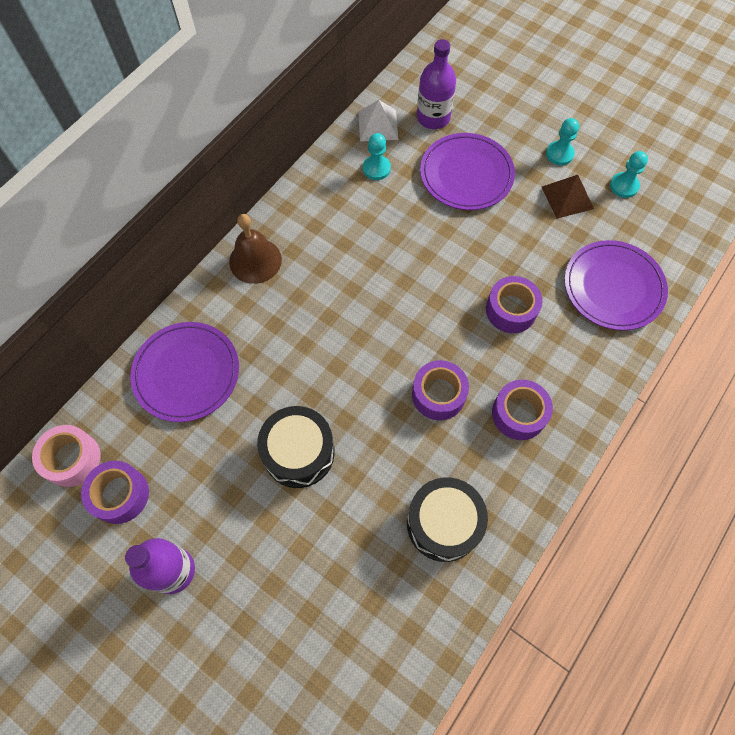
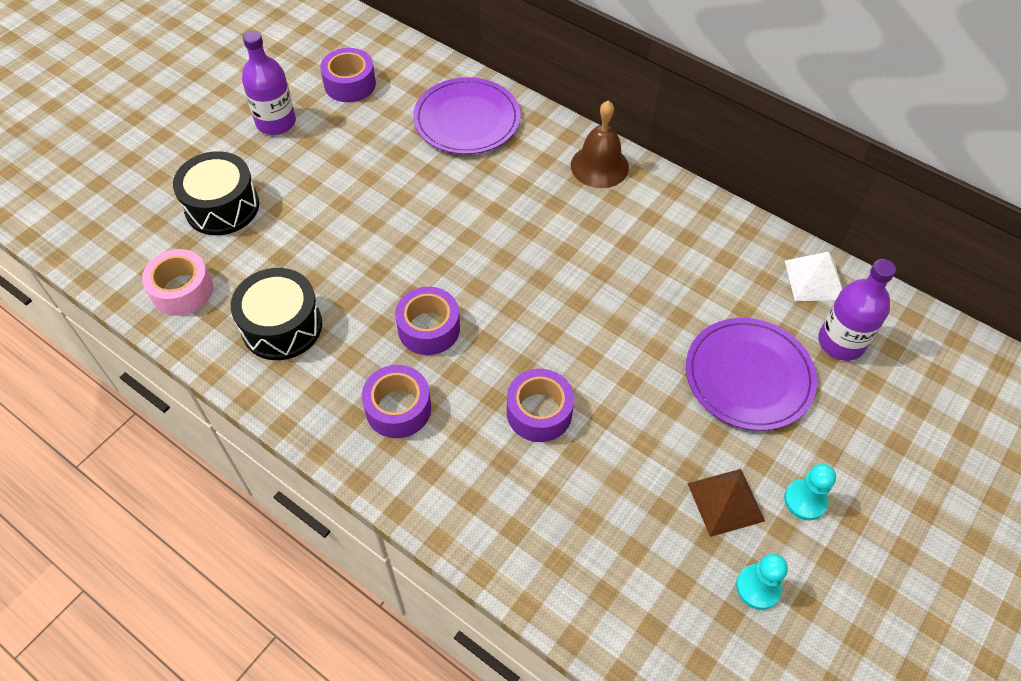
camera: 90 degrees right, 10 degrees down
pink tape [32,425,101,487] -> pink tape moved to [142,249,213,316]
black drum [257,406,335,488] -> black drum moved to [173,151,259,235]
turquoise pawn [363,133,391,180] -> none
purple plate [564,240,668,330] -> none

